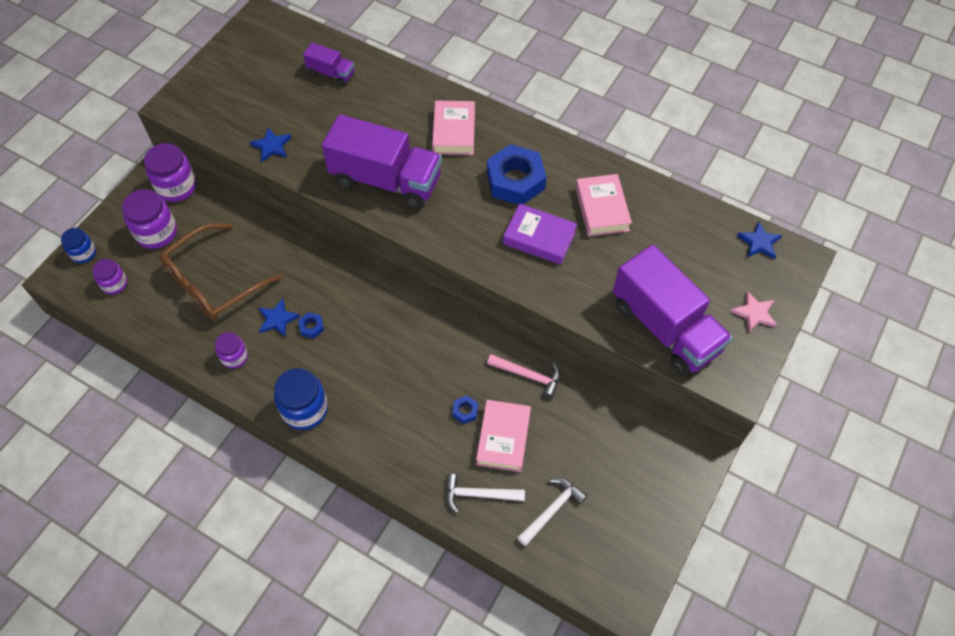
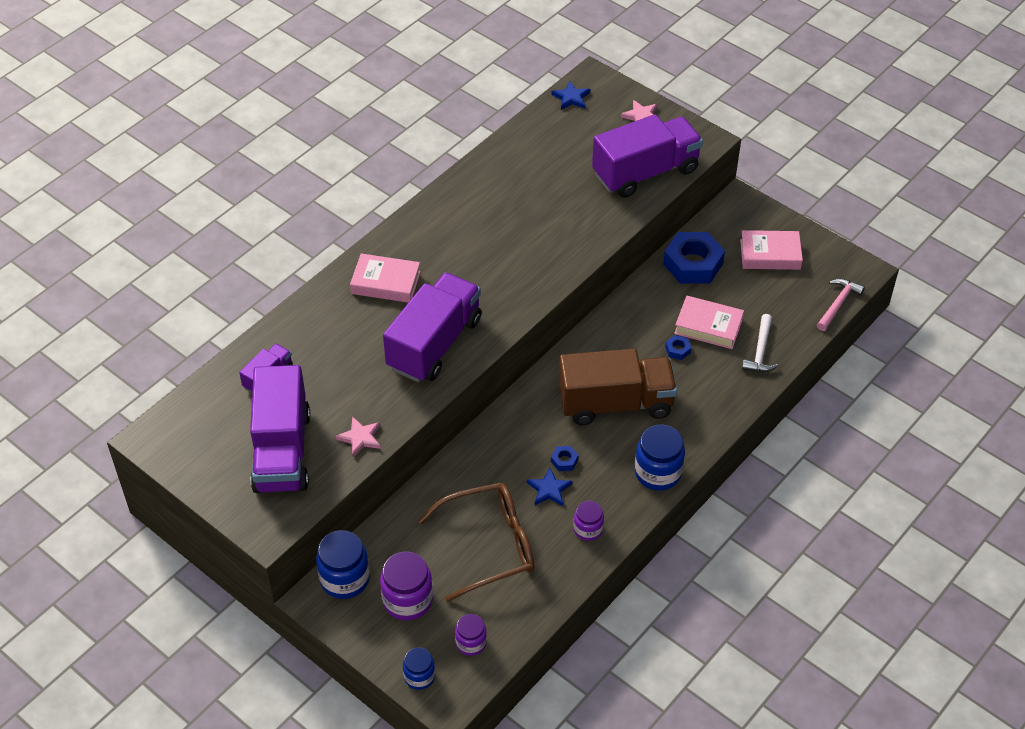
camera: 80 degrees left, 10 degrees down
purple jar [144,143,197,202] -> blue jar [316,530,370,599]
brown glasses [159,223,282,320] -> brown glasses turned 75 degrees counterclockwise [418,483,534,602]
blue star [250,127,292,162] -> pink star [335,416,381,457]
blue nut [487,144,546,205] -> blue nut moved to [663,232,725,284]
pink hammer [487,354,560,399] -> pink hammer moved to [817,279,865,331]
purple book [503,204,577,265] -> none
white hammer [517,478,587,546] -> none
pink book [576,174,632,237] -> pink book moved to [740,230,803,270]
none -> purple truck [250,365,310,493]
none -> brown truck [559,349,677,425]

